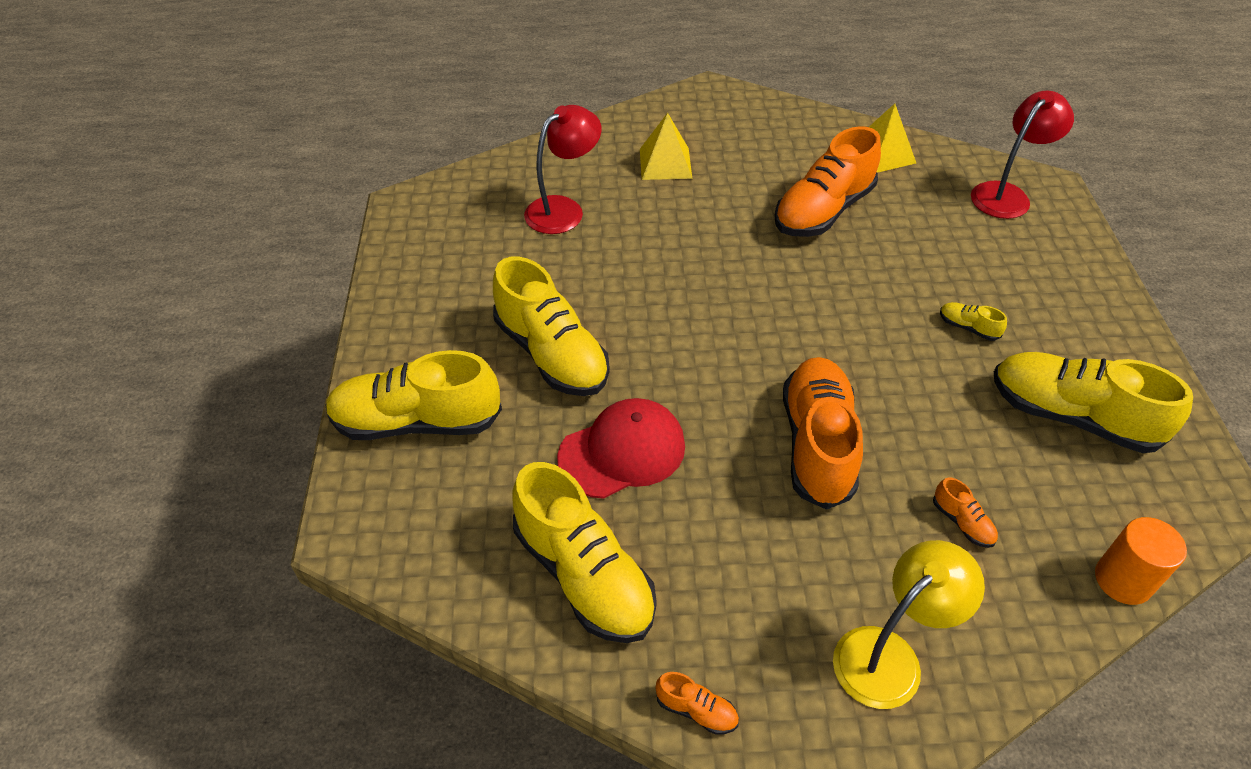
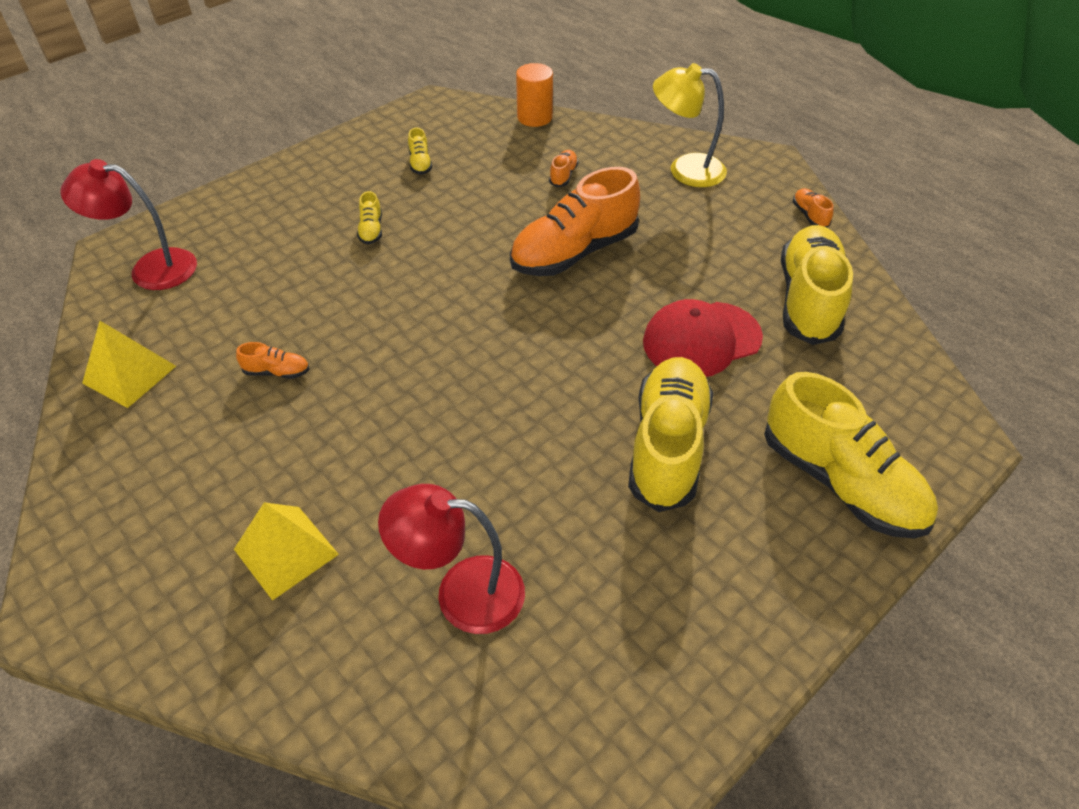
camera: 130 degrees left, 0 degrees up
red cap [557,398,685,499] -> red cap turned 45 degrees counterclockwise [643,299,763,377]
orange shoe [774,126,881,237] -> orange shoe [236,342,309,379], size x0.41
yellow shoe [994,352,1193,453] -> yellow shoe [408,128,432,175], size x0.41

